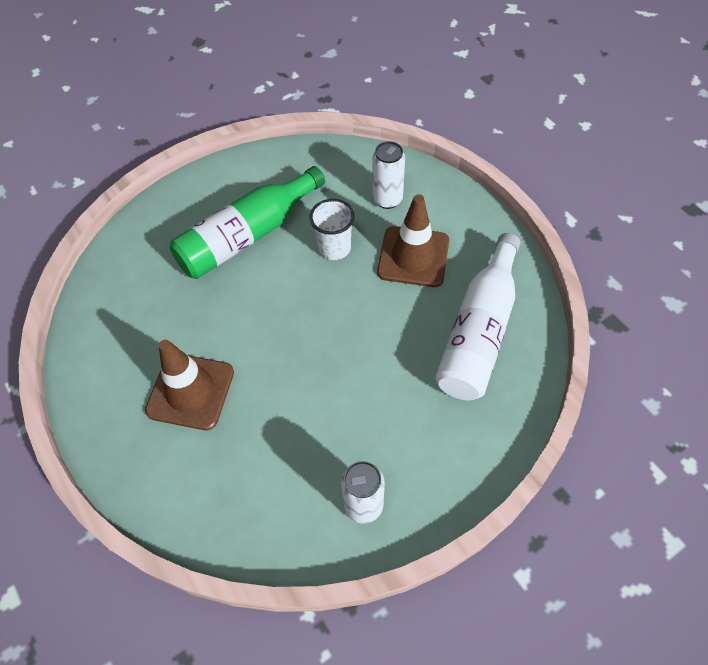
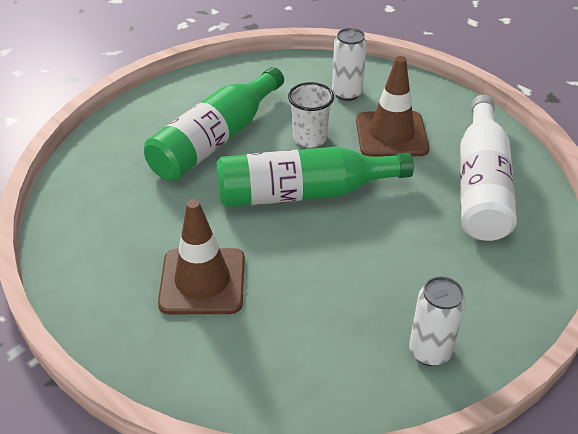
camera: 15 degrees left, 15 degrees down
none -> green bottle [216,147,414,207]

